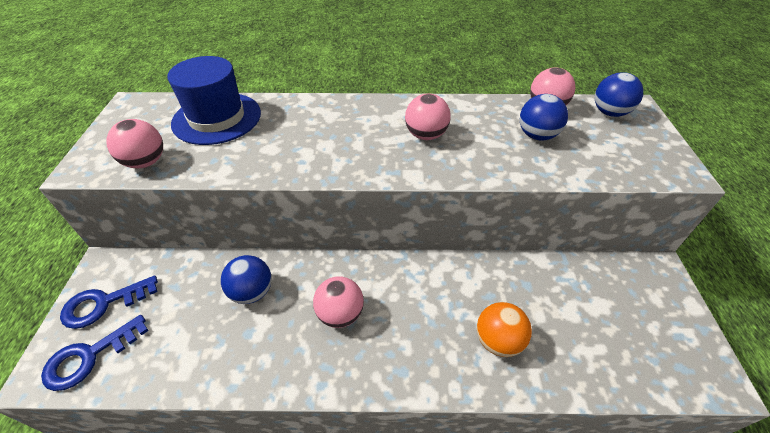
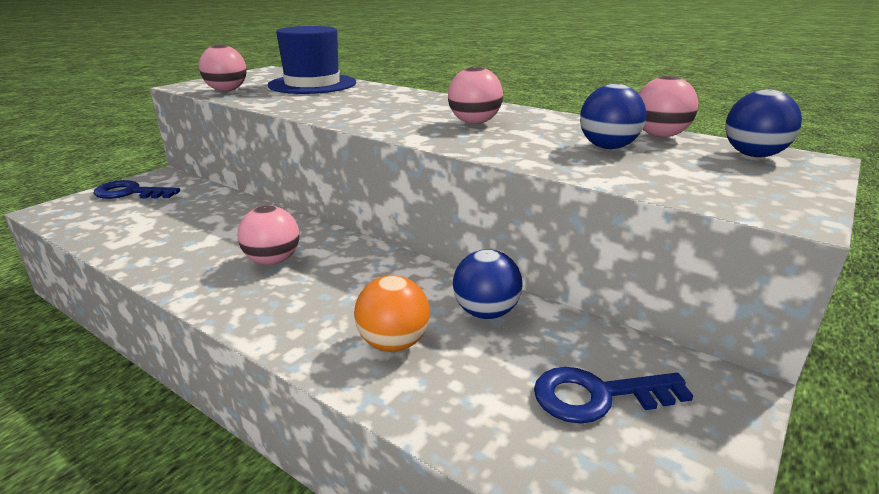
camera: 35 degrees right, 20 degrees down
blue key [41,315,149,391] -> blue key moved to [534,367,694,424]
blue ball [221,255,272,304] -> blue ball moved to [453,249,522,319]

